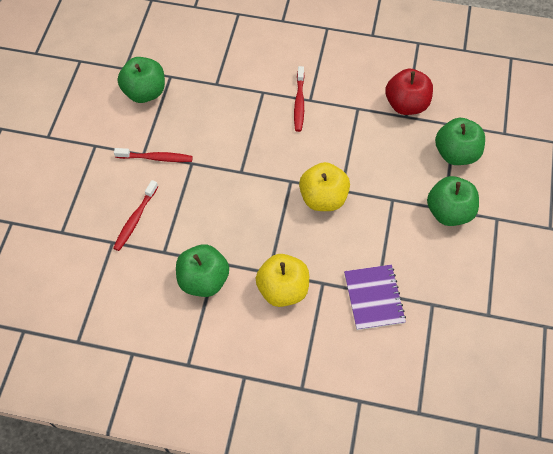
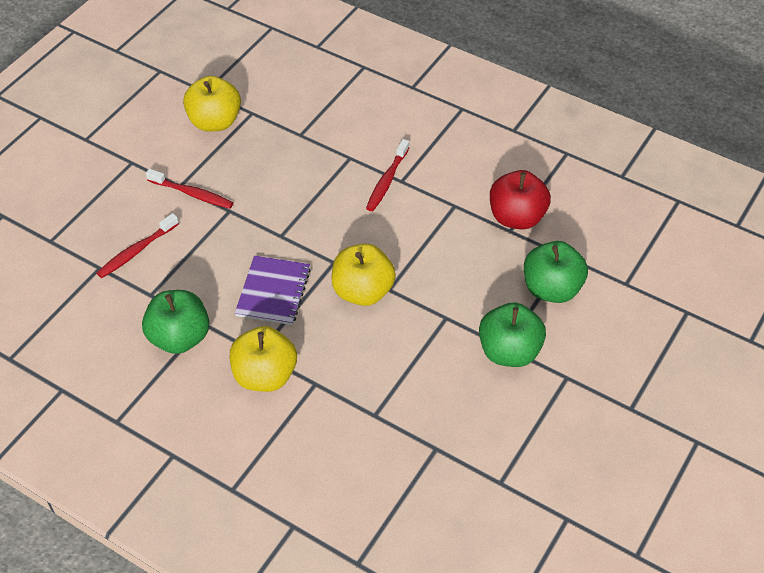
camera: 20 degrees right, 10 degrees down
green apple [118,57,165,103] -> yellow apple [183,76,241,132]
purple notebook [344,265,406,330] -> purple notebook moved to [235,255,311,325]

